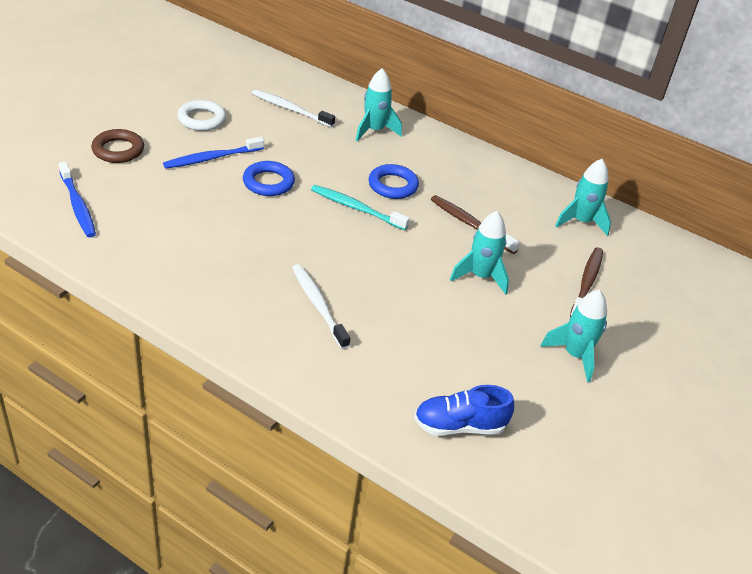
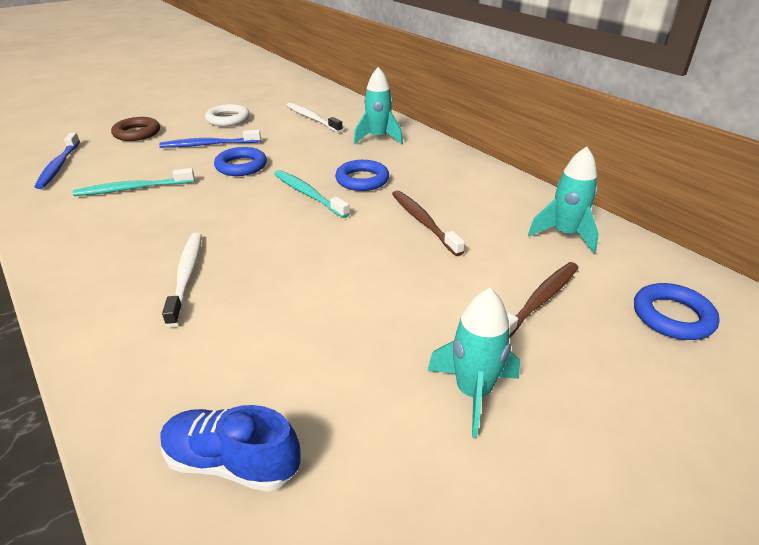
camera: 25 degrees right, 5 degrees down
turquoise rocket [450,211,509,295] -> none
none -> turquoise toothbrush [73,168,195,196]
none -> blue ring [634,283,720,340]

